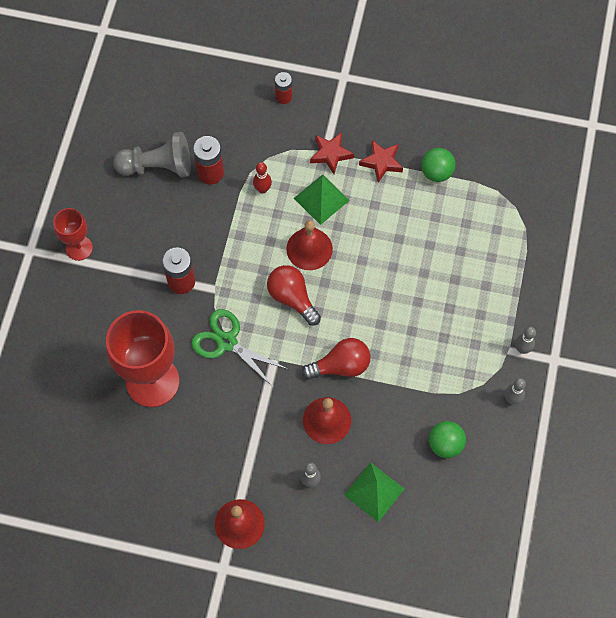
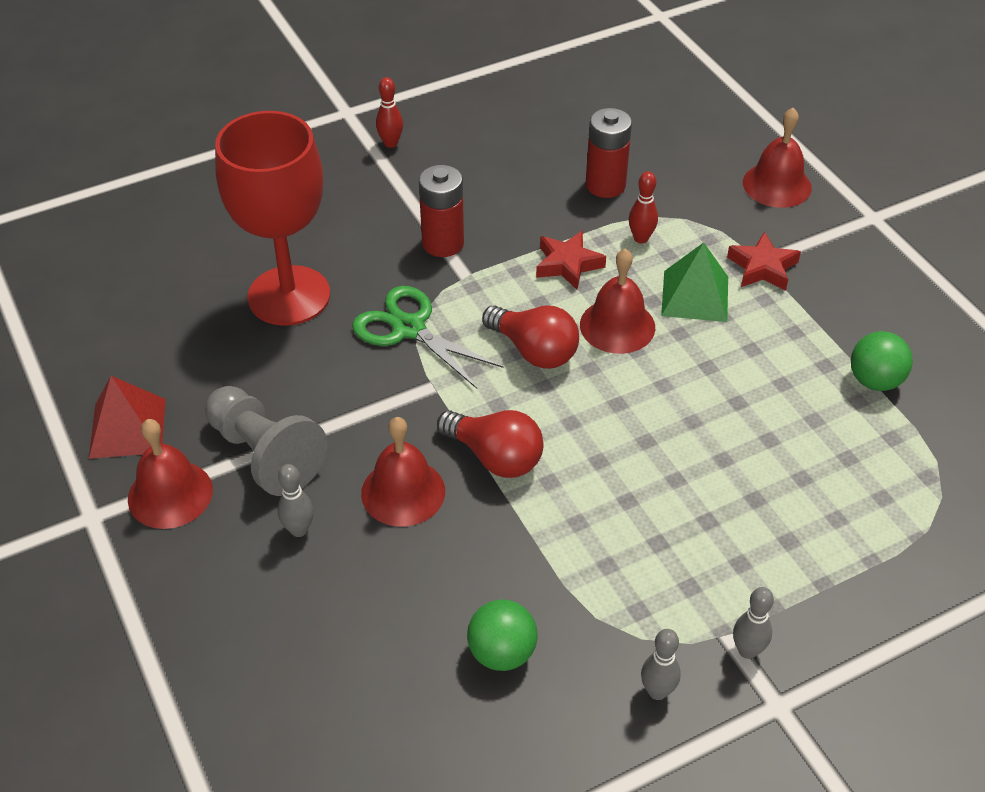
camera: 50 degrees right, 20 degrees down
red goblet [53,208,93,261] -> red bowling pin [376,77,403,148]
grey pawn [113,132,191,177] -> grey pawn moved to [205,386,327,496]
green scissors [191,309,287,388] -> green scissors turned 45 degrees counterclockwise [352,286,503,389]
red light bulb [267,265,321,326] -> red light bulb turned 120 degrees clockwise [482,306,579,369]
red battery [275,72,292,104] -> red bell [743,108,812,208]
green pyramid [344,462,405,522] -> none
red star [359,140,403,183] -> red star moved to [536,231,606,290]
none -> red pyramid [89,376,166,459]

